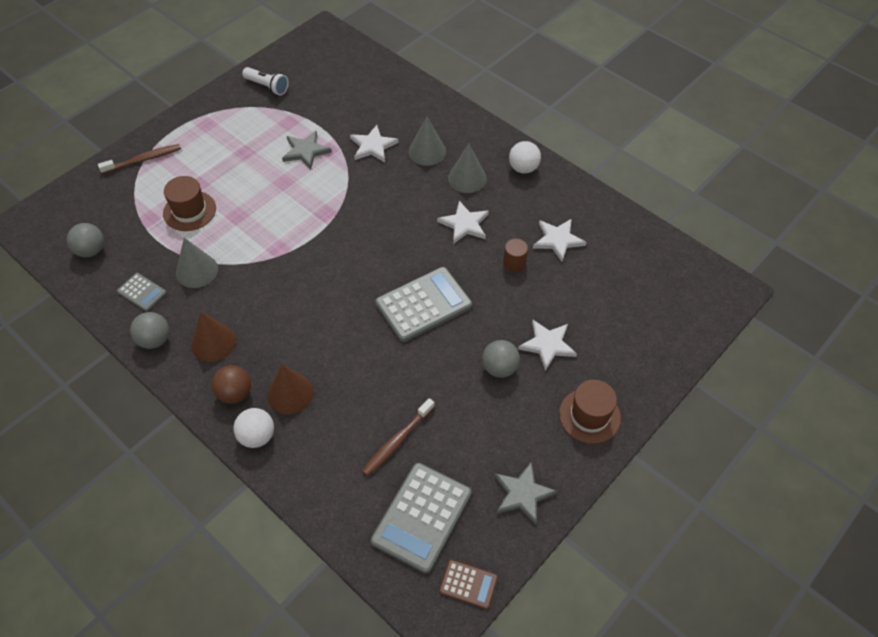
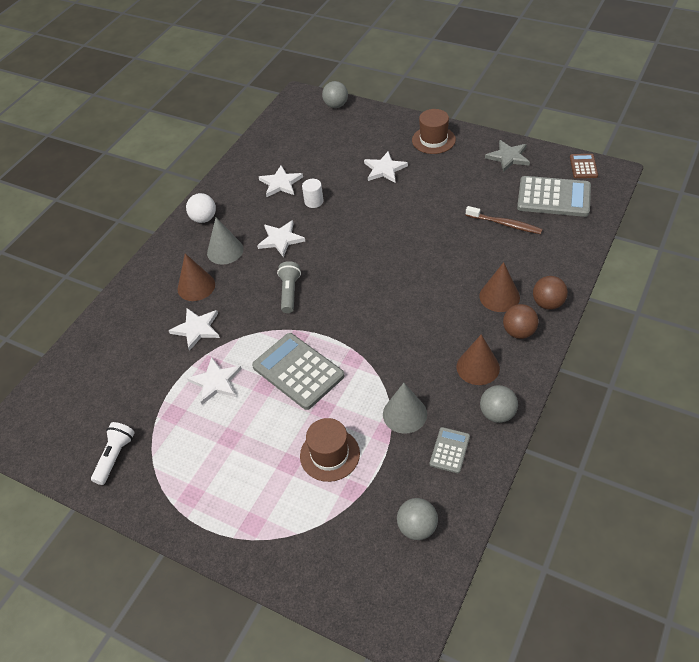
camera: 100 degrees left, 5 degrees down
brown toothbrush [98,144,181,174] -> none
white ball [233,408,274,448] -> brown ball [533,276,568,310]
grey star [282,131,332,169] -> white star [187,357,242,405]
grey calculator [375,267,472,342] -> grey calculator moved to [252,333,345,410]
grey cone [409,117,446,166] -> brown cone [177,254,215,301]
grey ball [482,340,520,378] -> grey ball moved to [322,81,348,108]
brown cylinder [503,239,528,272] -> white cylinder [302,179,323,208]
none -> grey flashlight [277,261,301,313]

